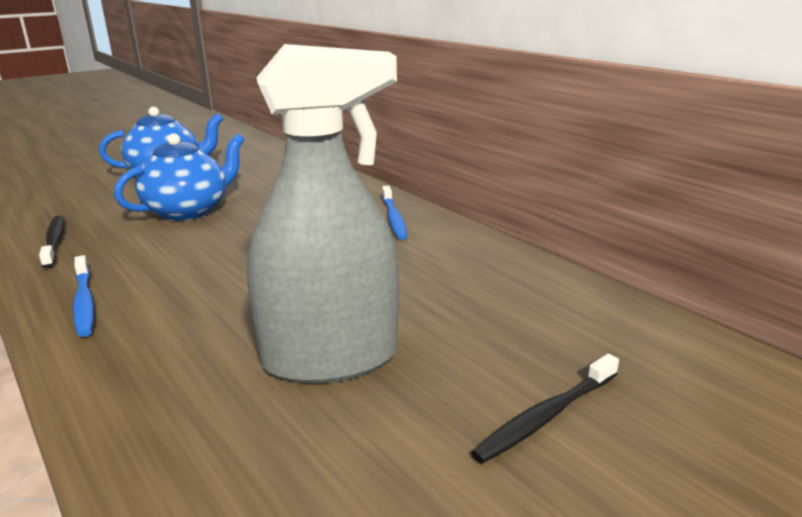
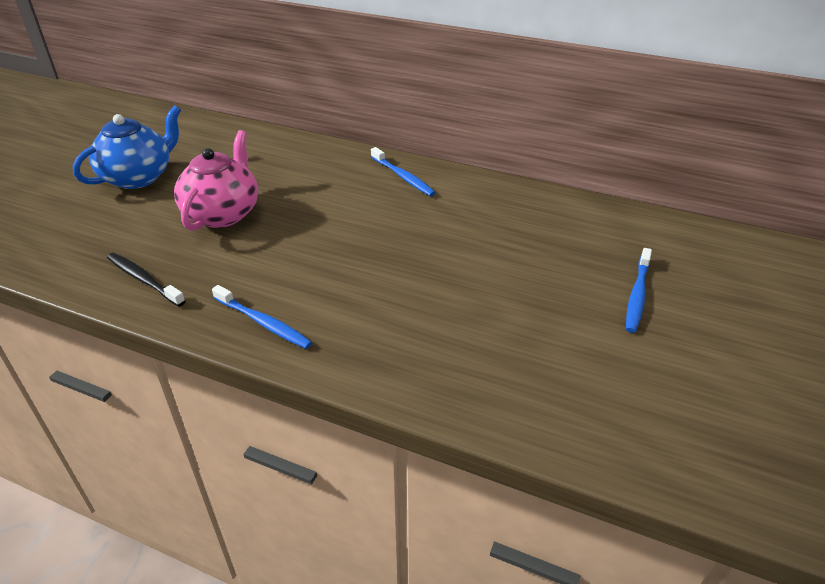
camera: 30 degrees left, 15 degrees up
blue teapot [114,133,245,221] -> pink teapot [174,130,258,231]
grey spray bottle [247,44,399,384] -> none
black toothbrush [471,354,619,464] -> blue toothbrush [626,248,652,333]

